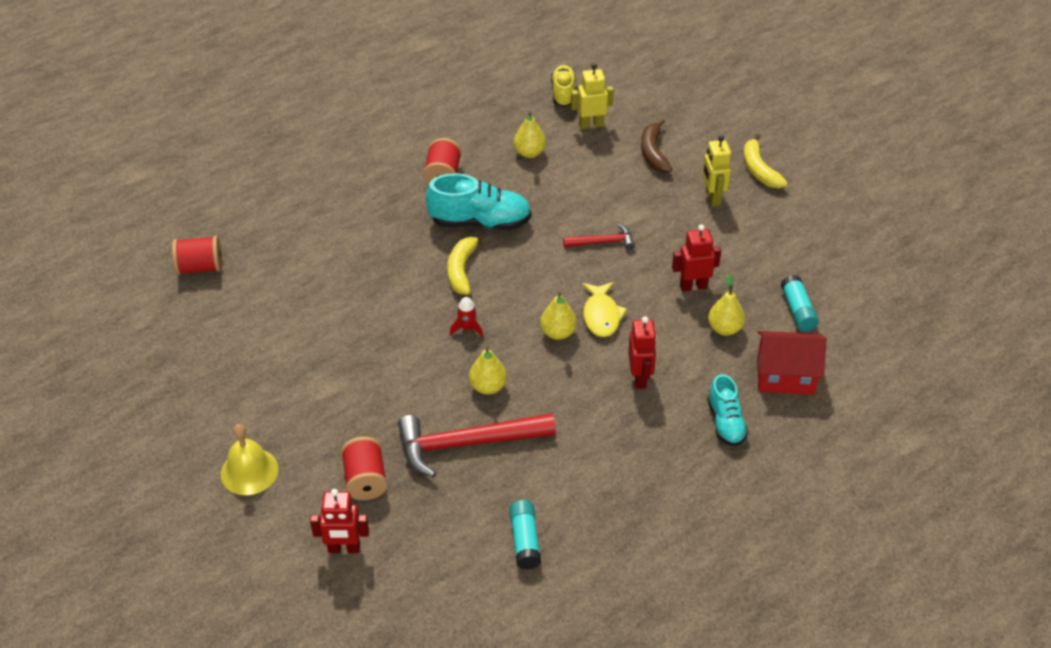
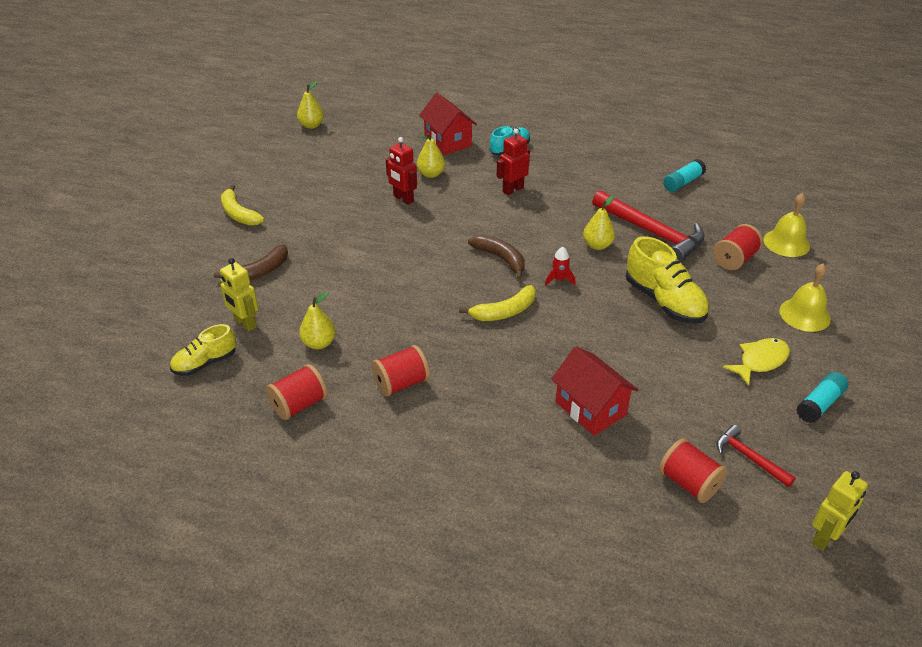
camera: 125 degrees left, 5 degrees down
red robot [310,489,369,553] -> yellow bell [764,193,810,257]
turquoise shoe [426,173,531,230] -> none
yellow pear [540,292,577,340] -> yellow pear moved to [297,81,324,129]
red hammer [563,224,635,250] -> red hammer moved to [716,425,796,487]
yellow fish [582,282,627,337] -> yellow fish moved to [723,338,790,386]
yellow robot [702,135,731,206] -> yellow robot moved to [812,471,868,551]
yellow banana [744,134,788,188] -> yellow banana turned 105 degrees clockwise [221,184,264,226]
turquoise glue stick [781,275,819,331] -> turquoise glue stick moved to [796,372,848,423]
none -> red spool [266,364,328,420]
none -> brown banana [468,235,525,280]
none -> red house [551,347,638,436]
none -> yellow shoe [626,236,709,324]

